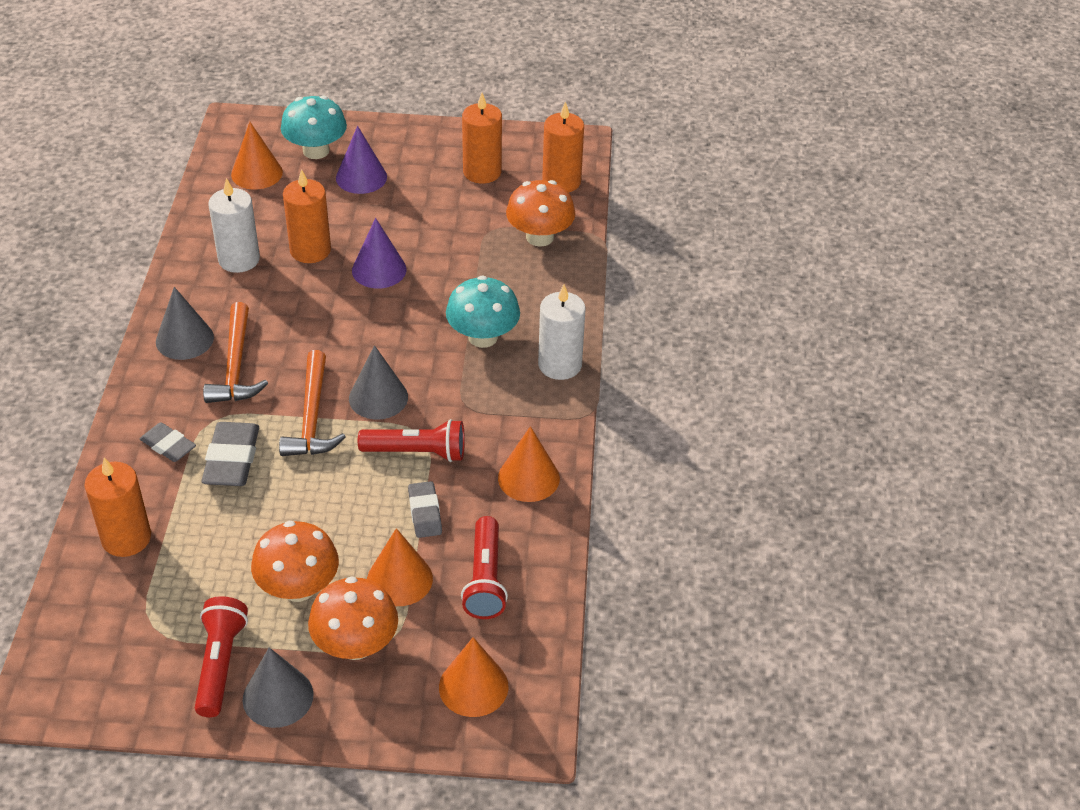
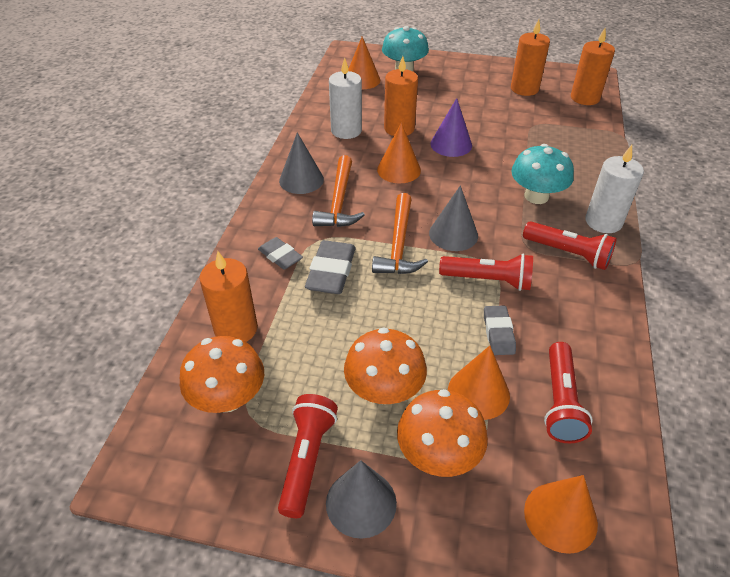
camera: 10 degrees right, 0 degrees up
purple cone [336,126,387,194] -> none
orange cone [498,426,560,502] -> orange cone moved to [377,123,421,183]
orange mushroom [506,180,575,247] -> orange mushroom moved to [180,336,264,413]
none -> red flashlight [523,221,617,270]

